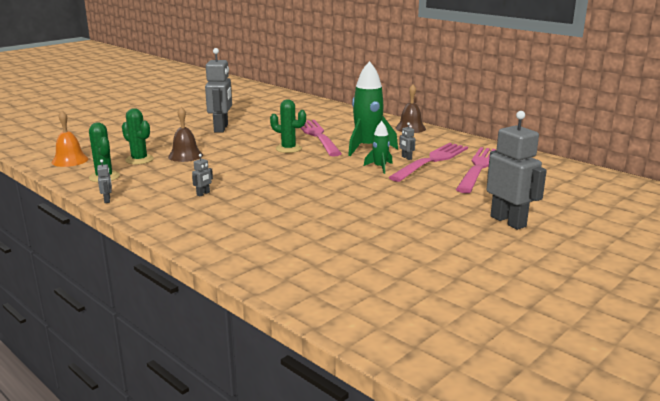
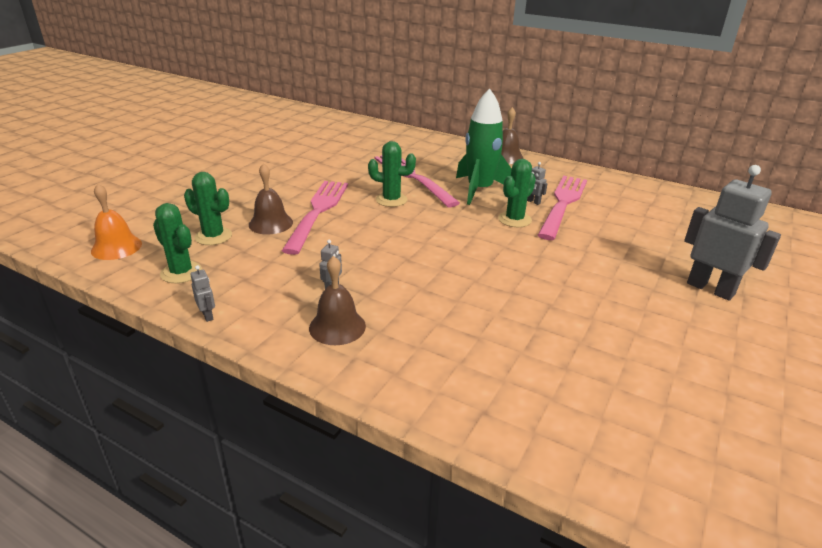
camera: 15 degrees left, 10 degrees up
grey robot [205,48,232,132] -> none
green rocket [364,121,393,174] -> green cactus [498,159,536,227]
pink fork [456,147,496,193] -> pink fork moved to [282,181,348,255]
none -> brown bell [309,256,366,345]

